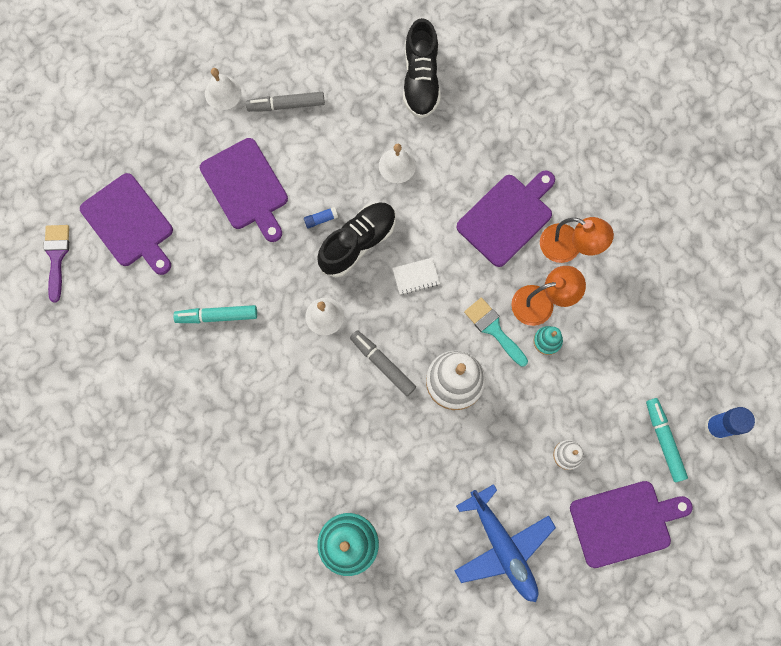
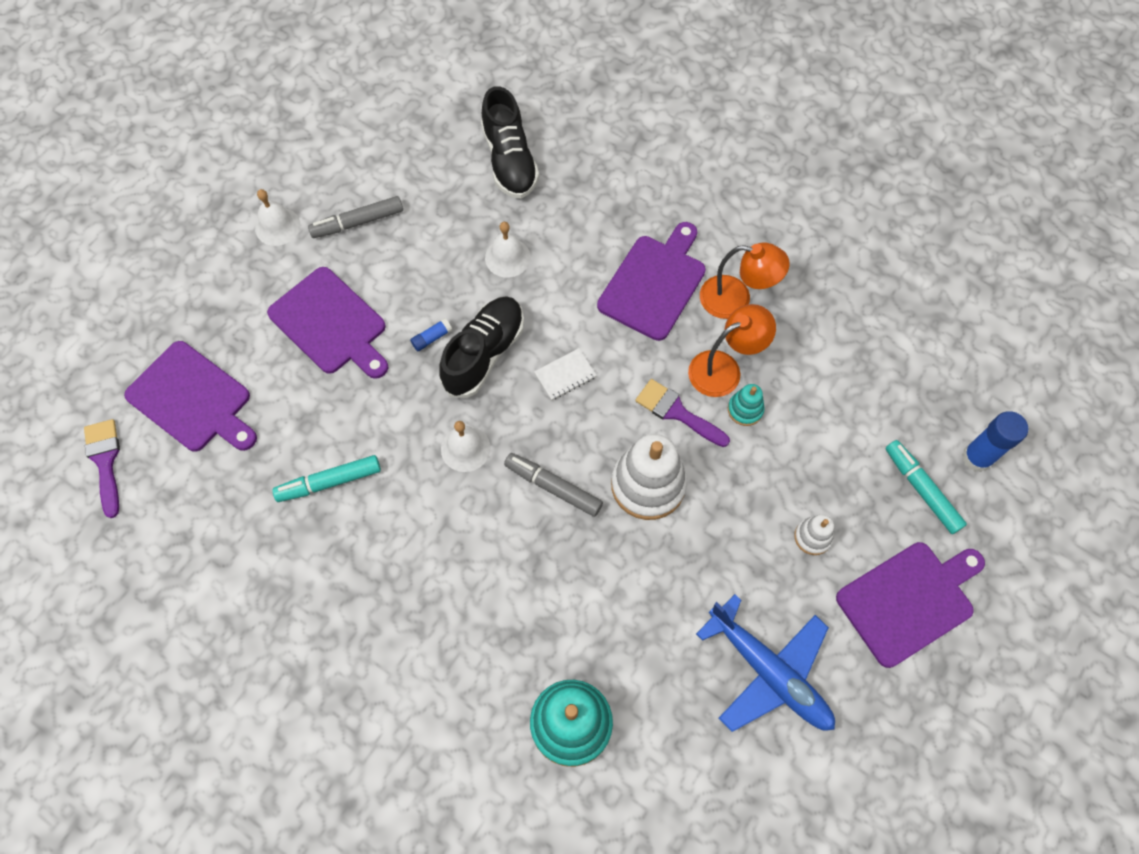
camera: 15 degrees left, 10 degrees down
turquoise brush [464,297,528,367] -> purple brush [635,379,730,447]

